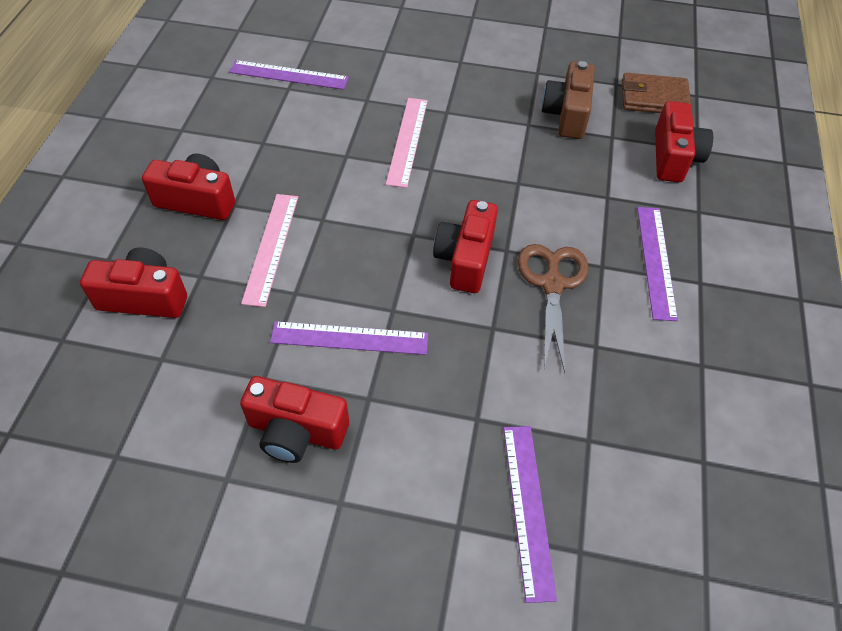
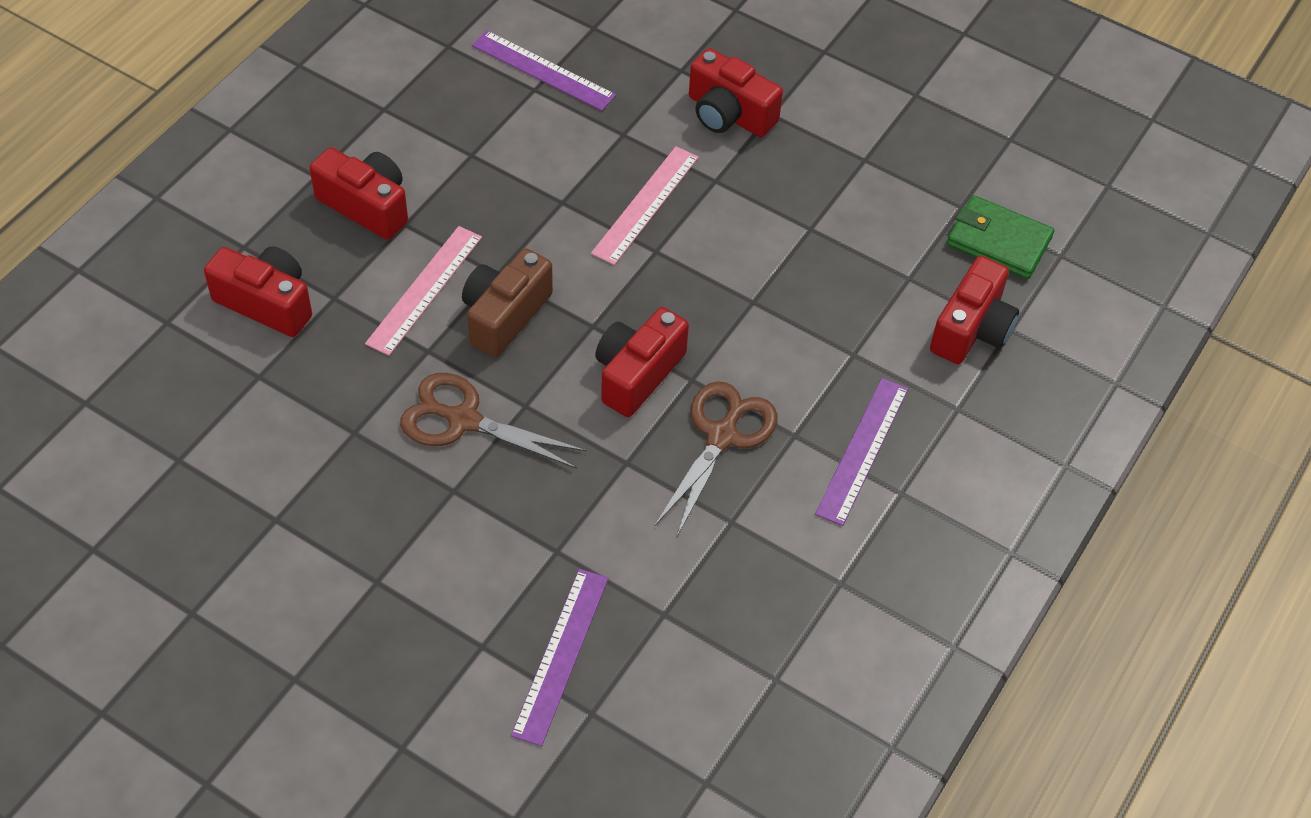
camera: 20 degrees right, 0 degrees up
red camera [240,376,349,463] -> red camera moved to [689,48,783,137]
purple ruler [270,321,428,355] -> brown scissors [400,373,586,469]
brown camera [542,61,595,139] -> brown camera moved to [462,248,553,357]
brown wallet [622,73,691,113] -> green wallet [947,195,1054,279]

